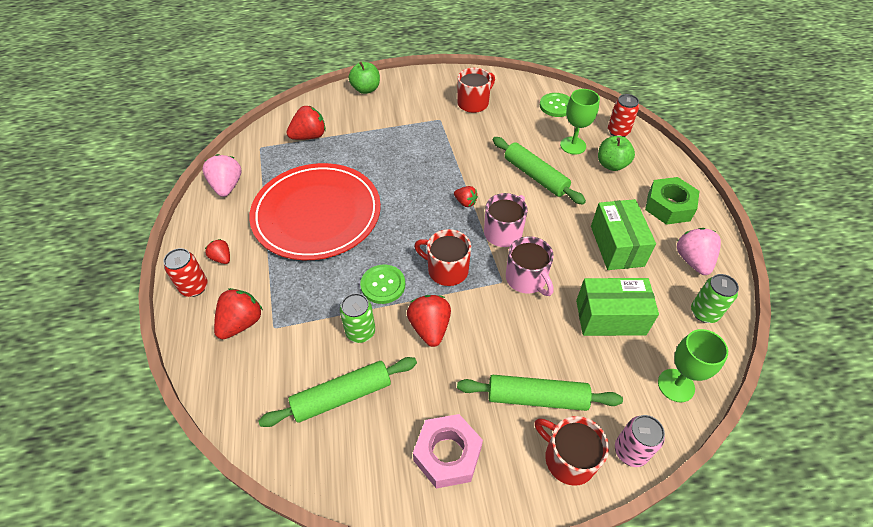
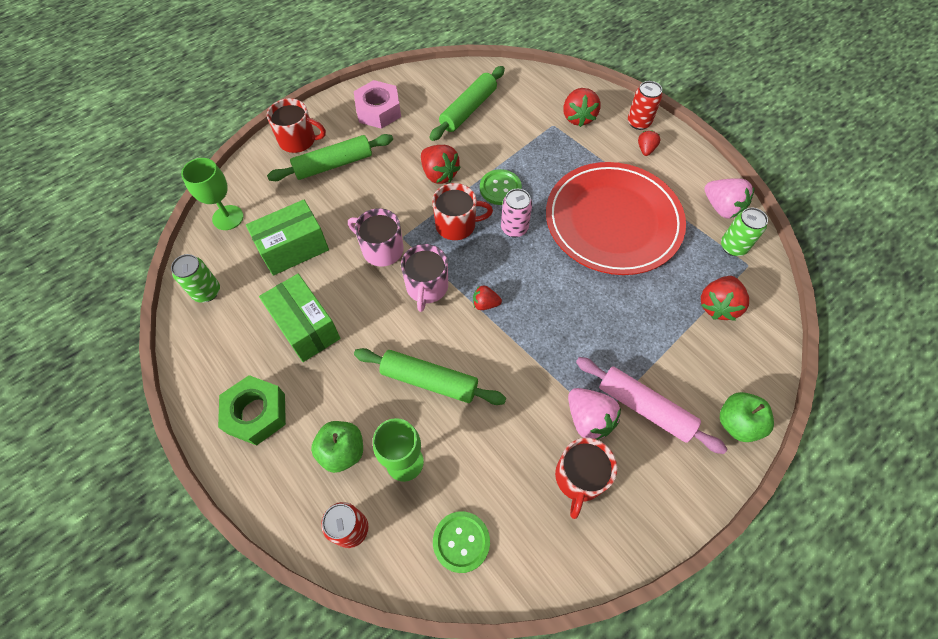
camera: 150 degrees right, 10 degrees up
red strawberry [205,239,230,264] -> red strawberry turned 90 degrees counterclockwise [638,130,661,156]
green can [340,293,375,343] -> green can moved to [721,208,768,256]
pink can [615,415,665,467] -> pink can moved to [501,189,532,237]
pink strawberry [677,228,721,275] -> pink strawberry moved to [568,388,621,440]
none -> pink rolling pin [576,357,727,454]

